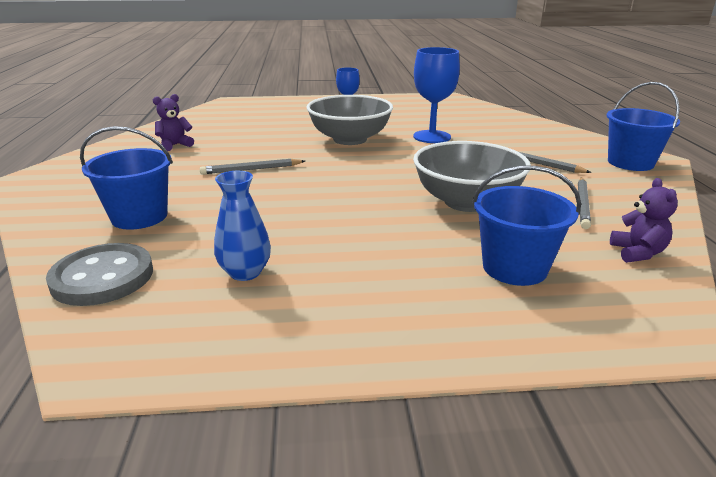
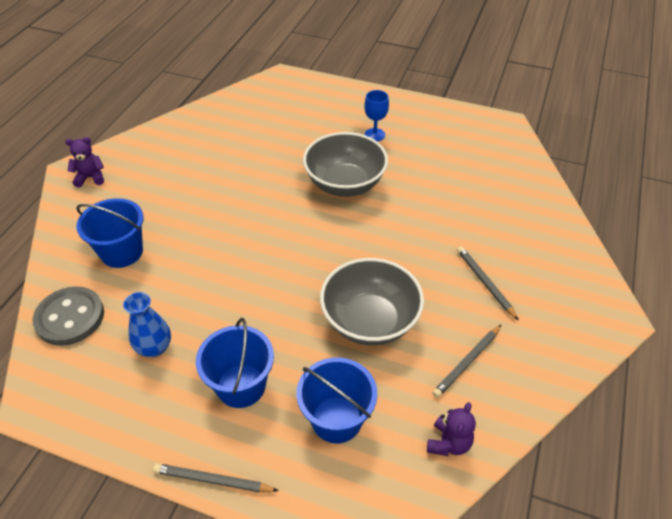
camera: 25 degrees right, 20 degrees up
purple teddy bear [153,94,194,151] -> purple teddy bear moved to [65,137,104,187]
grey pencil [200,159,305,174] -> grey pencil moved to [153,463,279,492]
blue goblet [413,47,460,143] -> none
blue bucket [606,82,680,171] -> blue bucket moved to [196,318,274,408]

